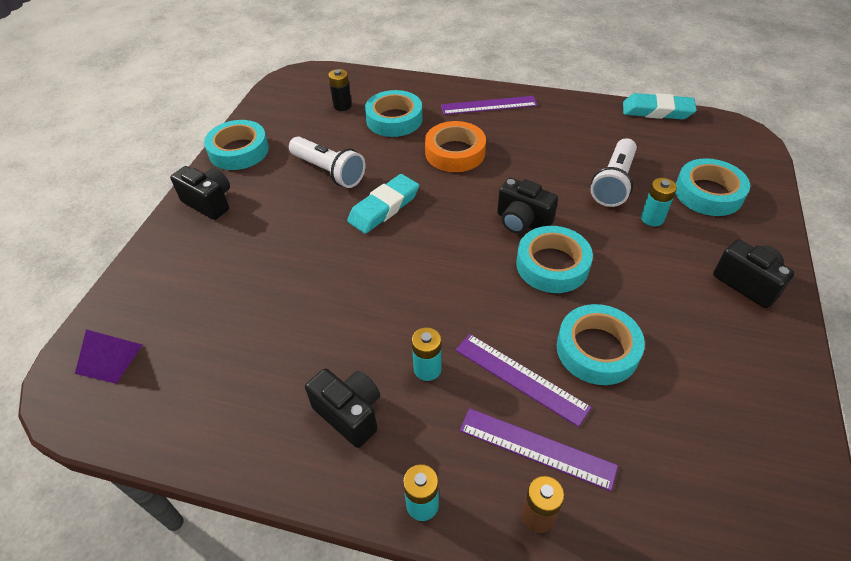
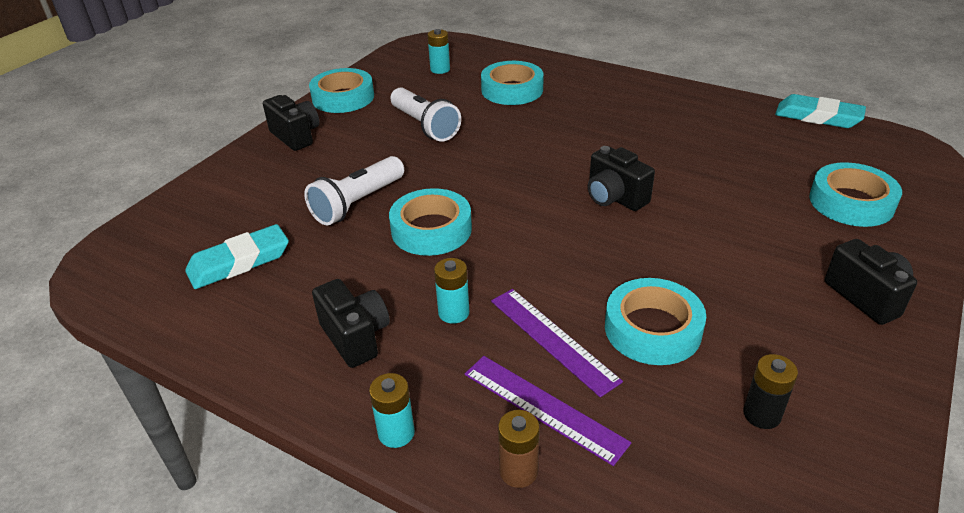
camera: 15 degrees right, 10 degrees down
purple pyramid [75,329,142,384] -> none
black battery [328,69,352,111] -> black battery moved to [743,354,798,429]
turquoise eraser [347,174,419,234] -> turquoise eraser moved to [185,224,289,289]
orange tape [425,121,486,172] -> none
purple ruler [441,96,538,115] -> none
turquoise tape [516,226,593,293] -> turquoise tape moved to [389,188,472,256]
white flashlight [590,138,637,207] -> white flashlight moved to [304,156,404,226]
turquoise battery [641,178,677,226] -> turquoise battery moved to [428,29,450,74]

